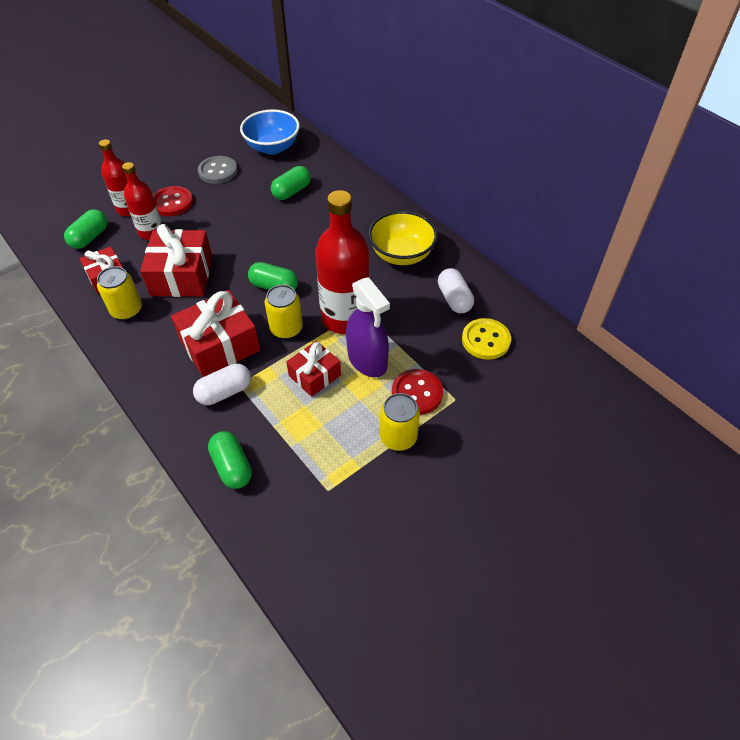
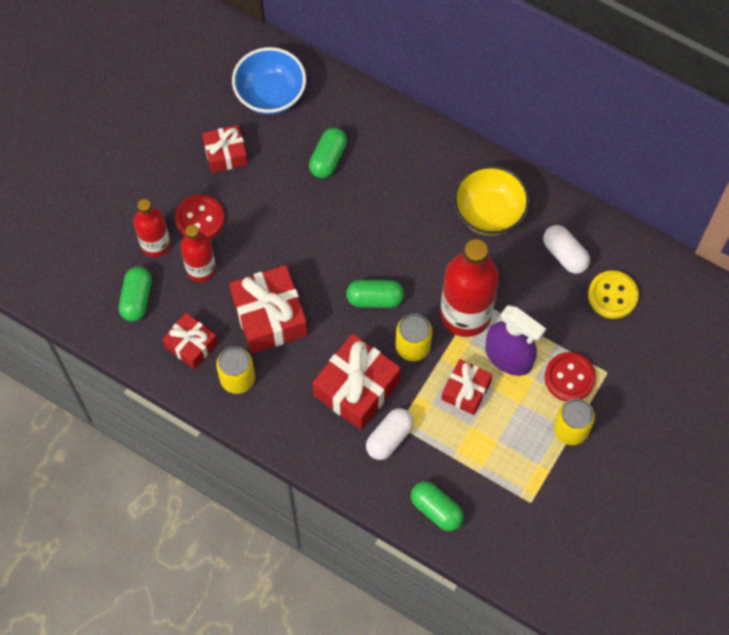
camera: 20 degrees left, 15 degrees up
grey button [198,156,238,184] -> red gift [202,125,248,173]

